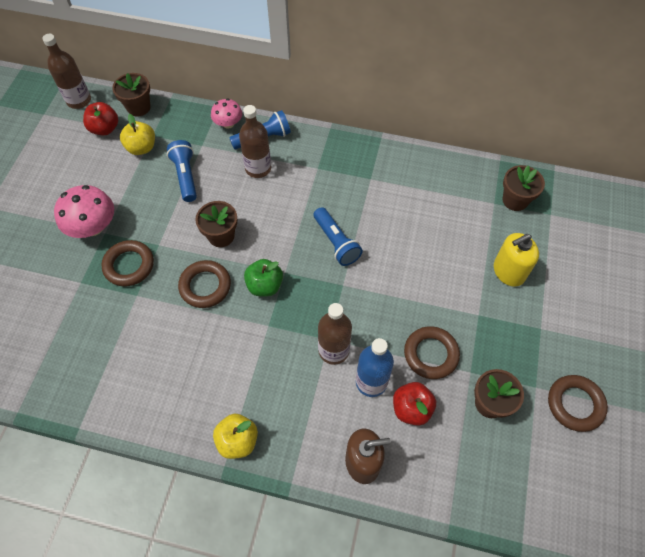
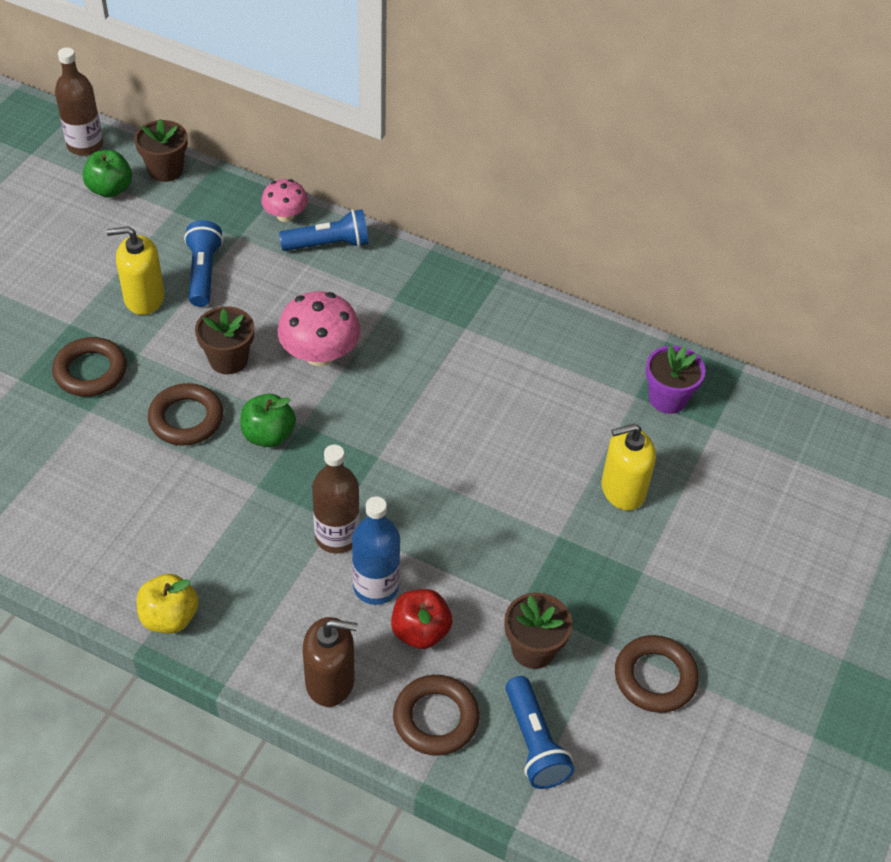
camera: 10 degrees right, 10 degrees down
pink mushroom [54,185,114,238] -> pink mushroom moved to [278,291,360,366]
red apple [83,102,118,136] -> green apple [82,150,132,198]
yellow apple [120,114,155,155] -> none
brown bottle [239,105,271,178] -> none
blue flashlight [314,207,363,266] -> blue flashlight moved to [506,676,574,789]
brown ring [404,326,460,379] -> brown ring moved to [393,675,479,756]
brown flower pot [502,165,545,211] -> purple flower pot [646,345,706,414]
none -> yellow soap dispenser [107,226,165,315]

